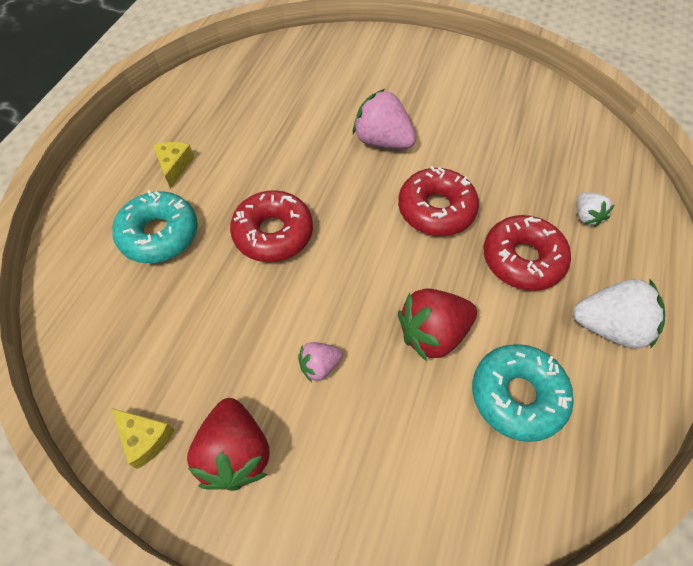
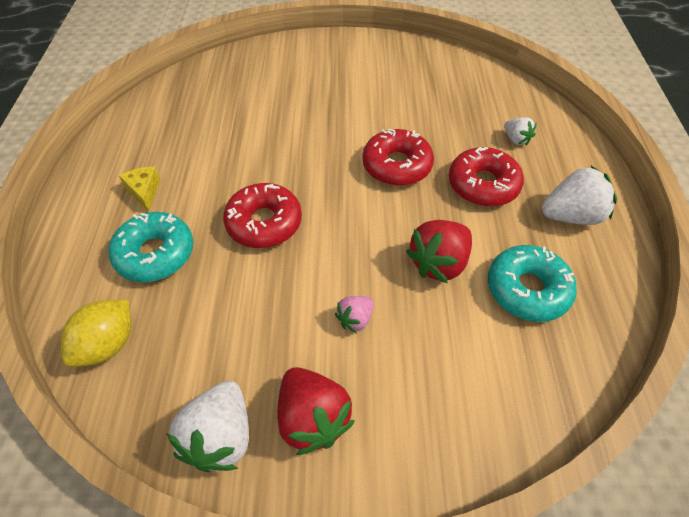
camera: 20 degrees left, 5 degrees down
yellow cheese [112,408,174,469] -> white strawberry [166,381,249,472]
pink strawberry [353,89,416,149] -> none
none -> yellow lemon [61,300,131,367]

